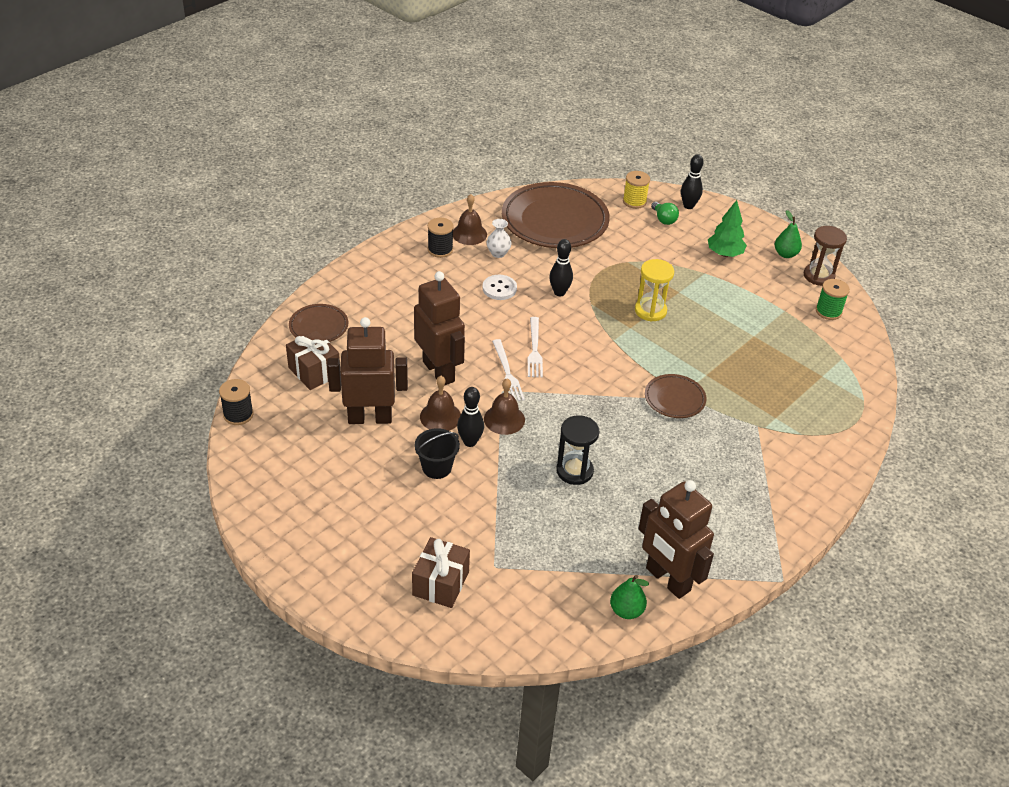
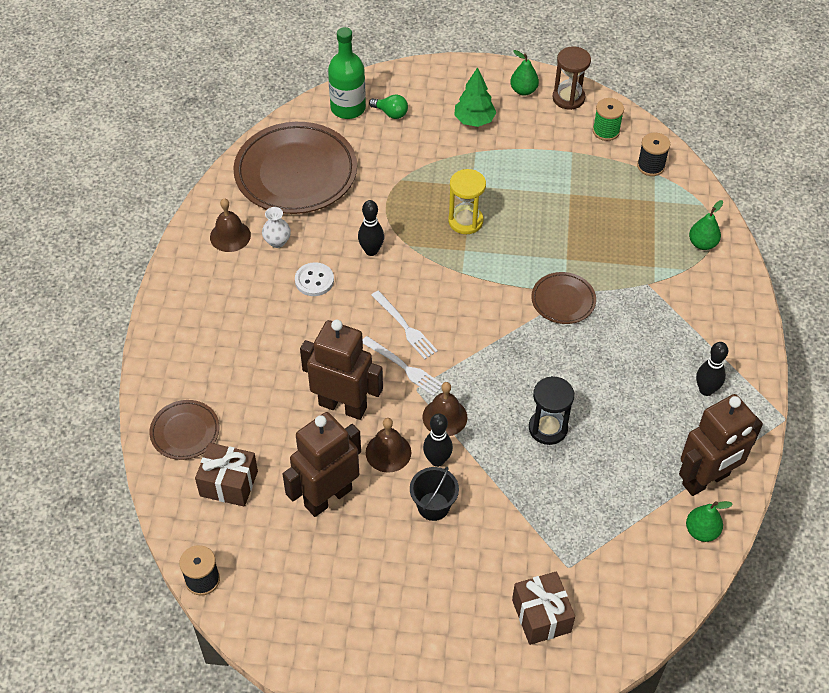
camera: 35 degrees left, 10 degrees up
black spool [428,218,454,258] -> black spool moved to [637,133,670,176]
yellow spool [623,171,650,209] -> green bottle [328,27,366,119]
brown robot [638,480,714,599] -> brown robot turned 45 degrees counterclockwise [679,394,763,496]
black bowling pin [681,154,704,209] -> black bowling pin moved to [696,342,728,396]
none -> green pear [689,200,723,250]

